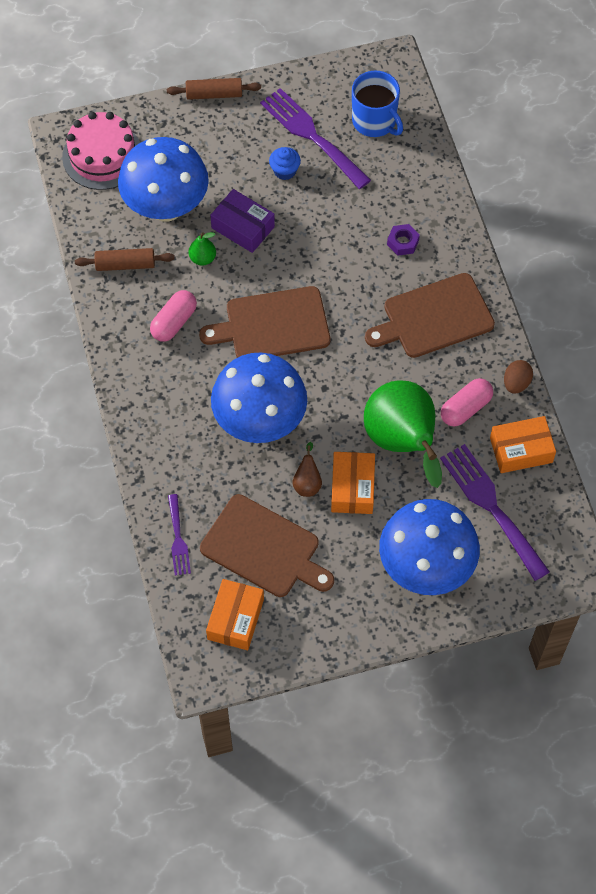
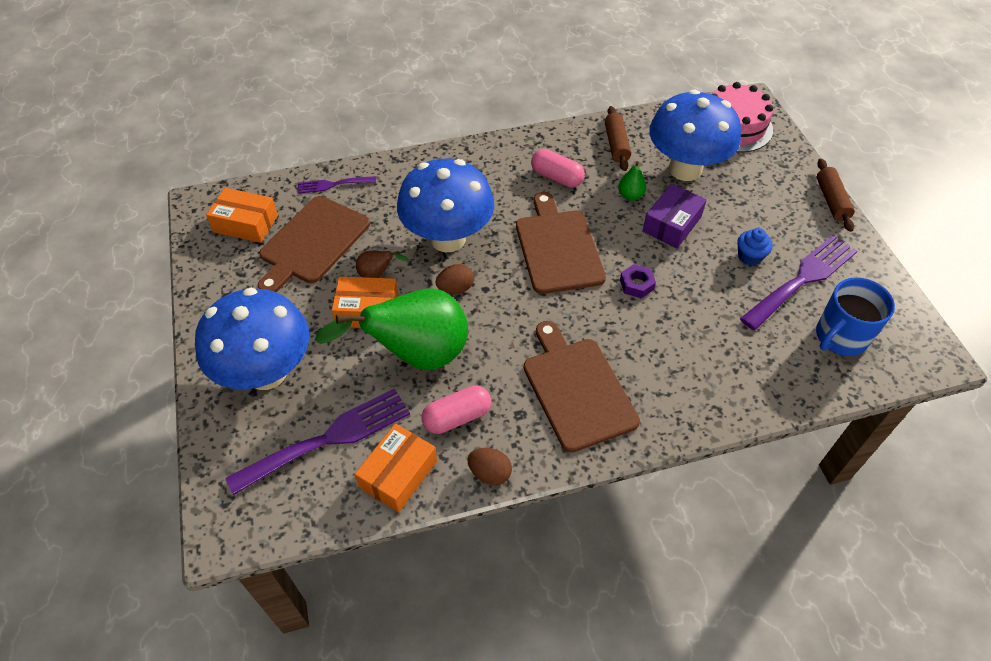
camera: 90 degrees right, 10 degrees down
purple nut [387,224,420,256] -> purple nut moved to [620,264,656,299]
pink capsule [441,378,493,427] -> pink capsule turned 75 degrees counterclockwise [421,385,491,434]
orange box [490,416,556,473] -> orange box turned 45 degrees clockwise [355,424,437,513]
none -> brown egg [436,264,474,294]

